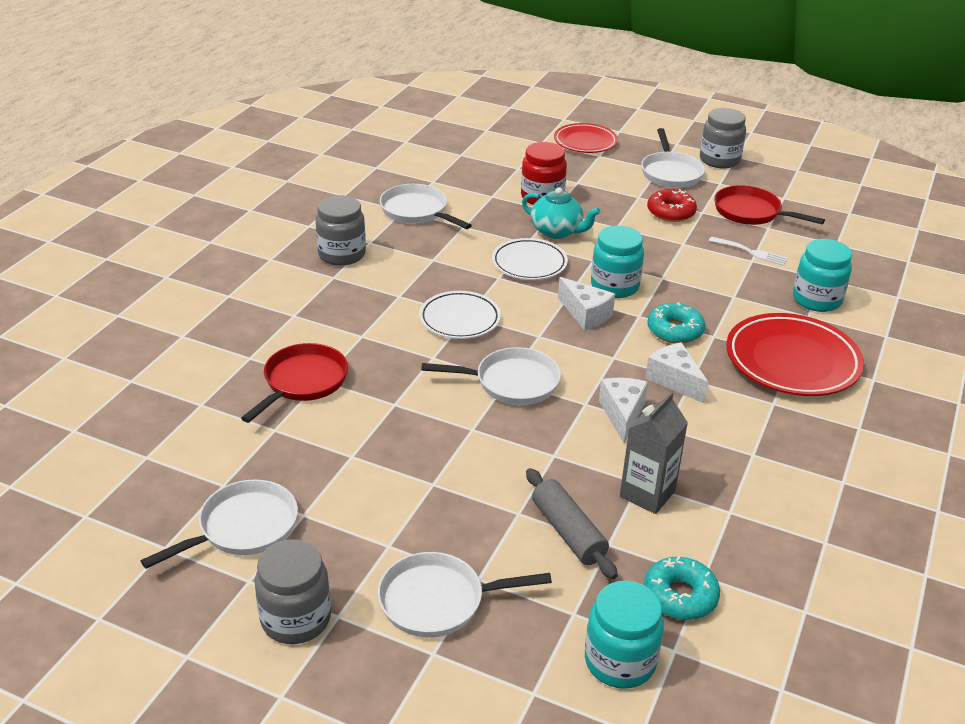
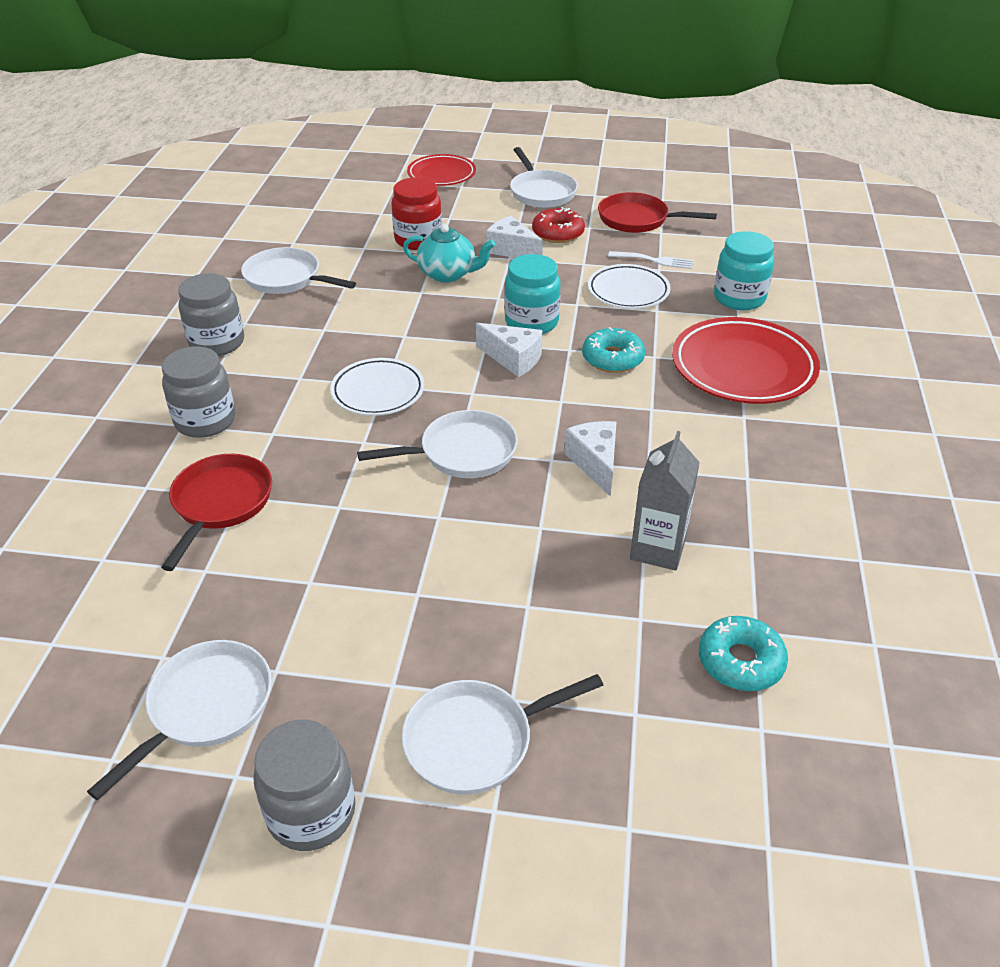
camera: 15 degrees left, 5 degrees up
white plate [492,238,568,280] -> white plate moved to [588,264,671,309]
grey rolling pin [526,468,618,579] -> none
turquoise jar [585,581,664,689] -> none
white cheese [645,342,708,403] -> white cheese moved to [486,216,543,258]
grey jar [700,108,746,168] -> grey jar moved to [162,346,235,438]

